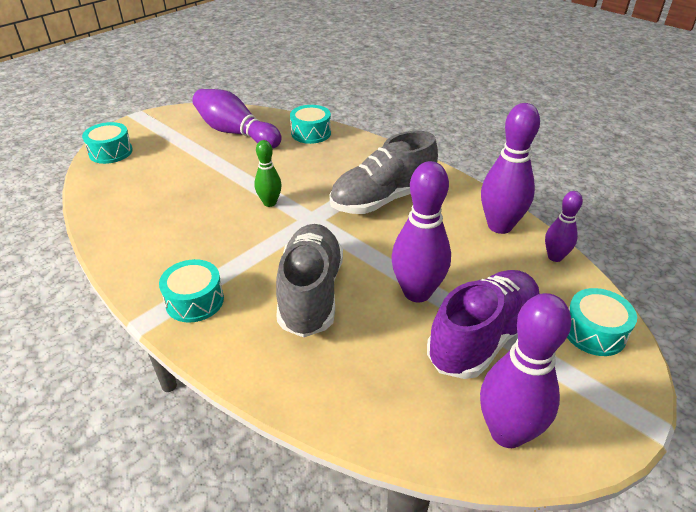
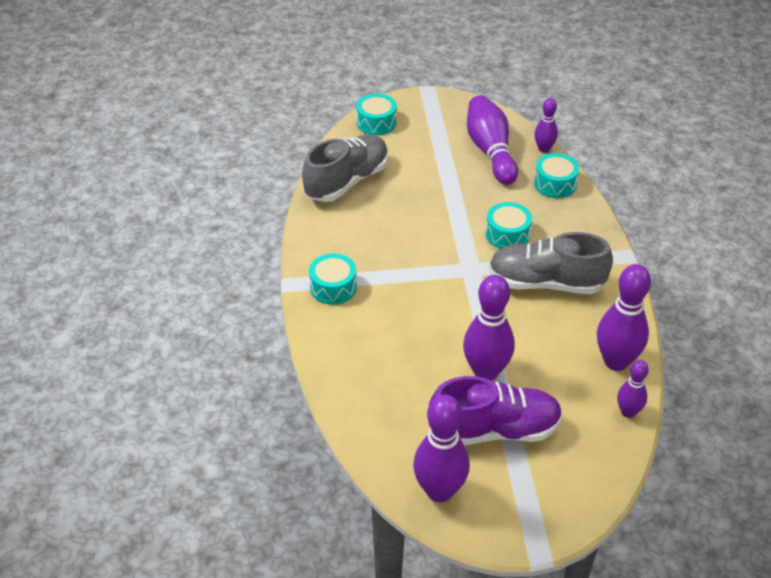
camera: 40 degrees right, 5 degrees up
green bowling pin [254,140,282,207] -> none
grey shoe [276,224,343,338] -> grey shoe moved to [302,134,388,202]
turquoise drum [567,288,637,356] -> turquoise drum moved to [486,202,532,249]
none -> purple bowling pin [534,98,558,153]

